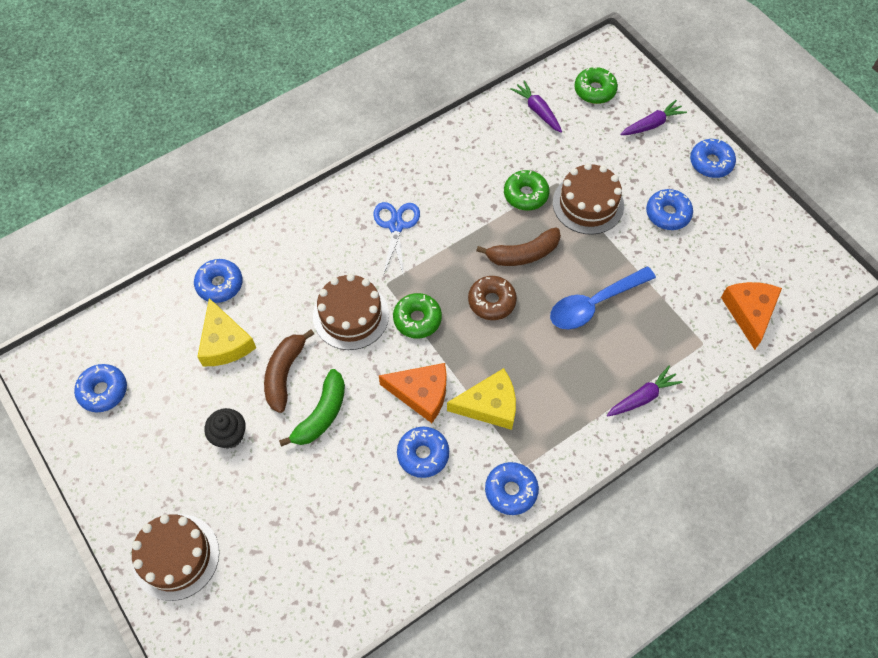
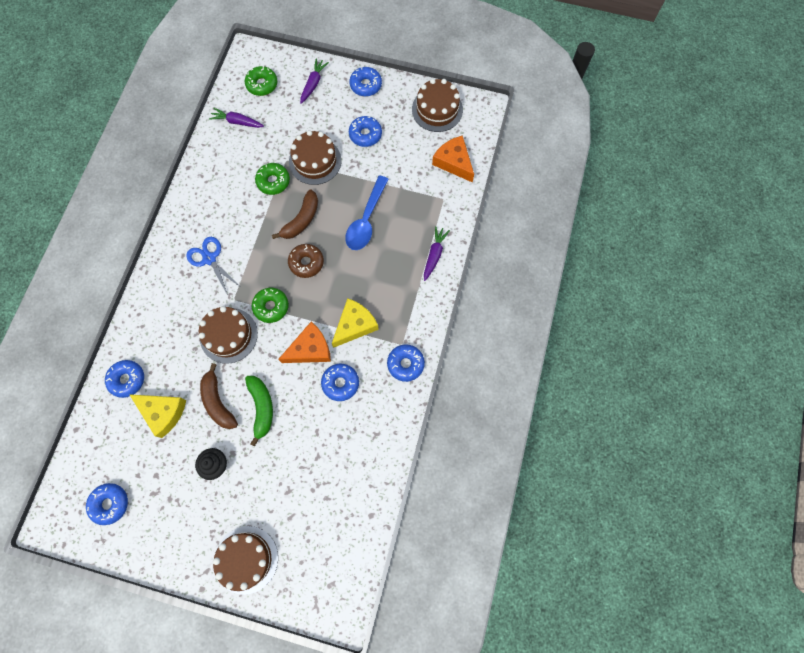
camera: 40 degrees left, 10 degrees up
none -> brown cake [412,79,463,132]

